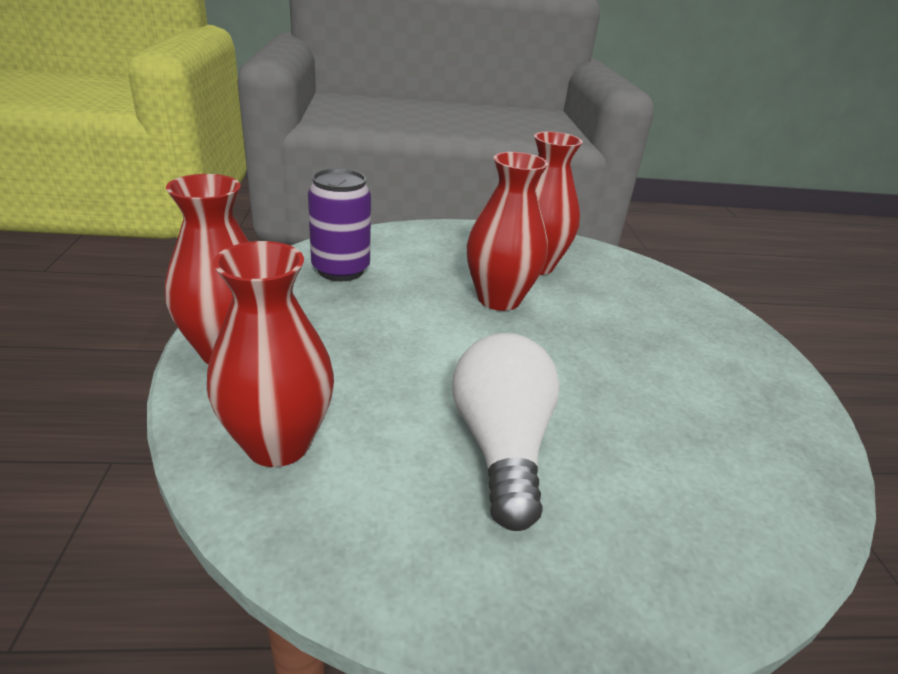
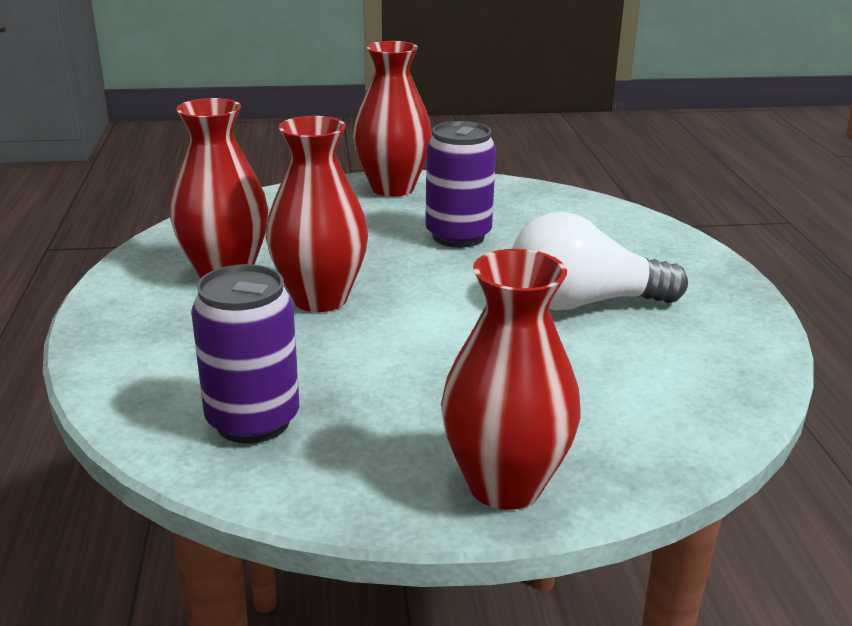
camera: 90 degrees left, 5 degrees down
red vase [207,241,334,467] -> red vase moved to [353,41,432,197]
none -> purple can [425,121,496,248]

